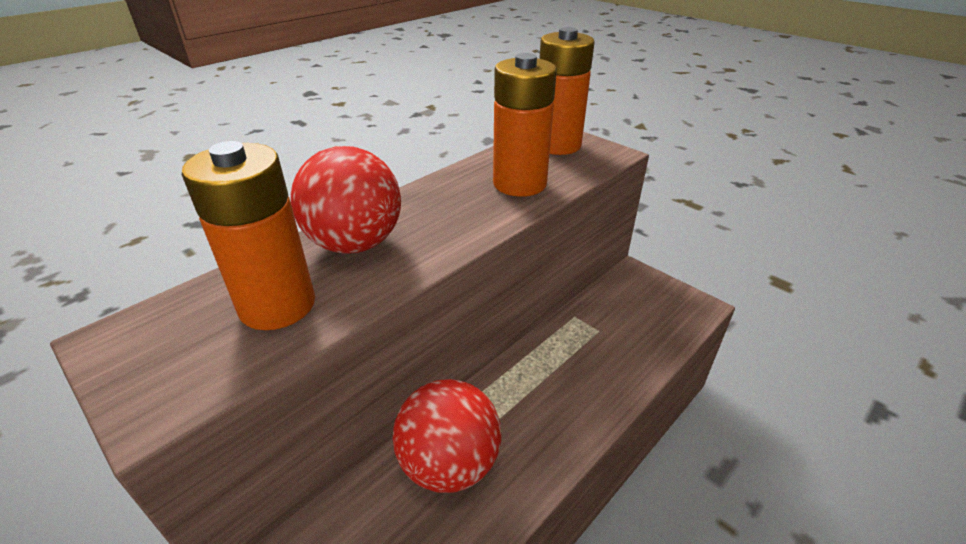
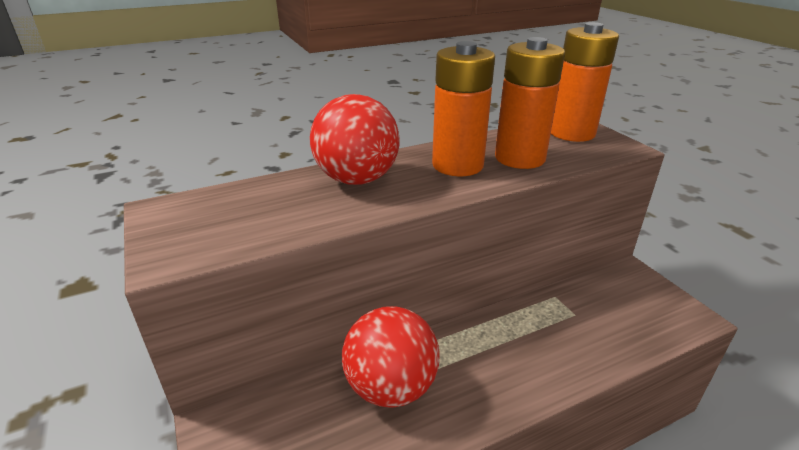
camera: 20 degrees right, 5 degrees down
orange battery [182,141,315,330] -> orange battery moved to [432,41,495,176]

